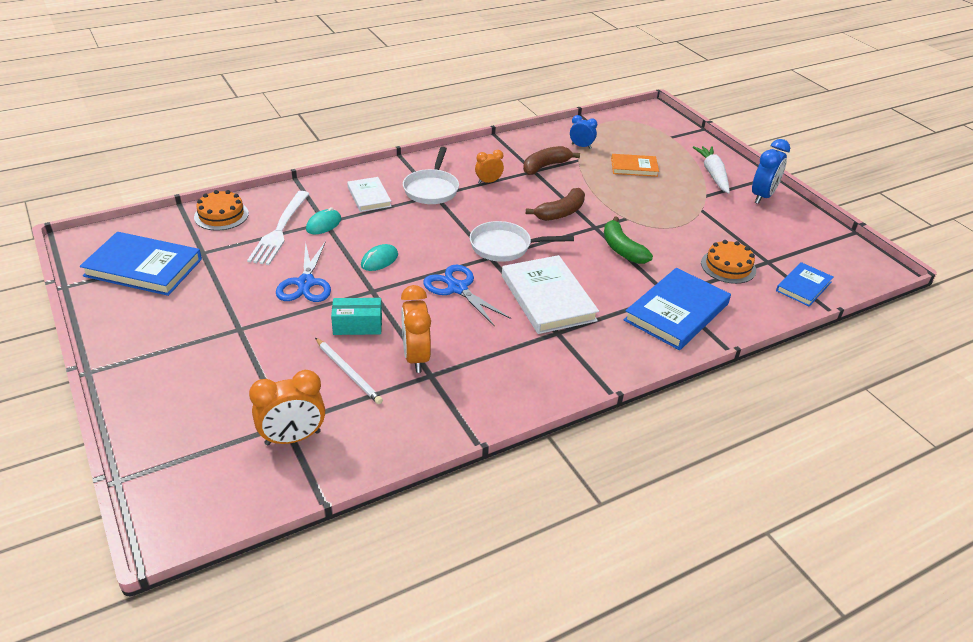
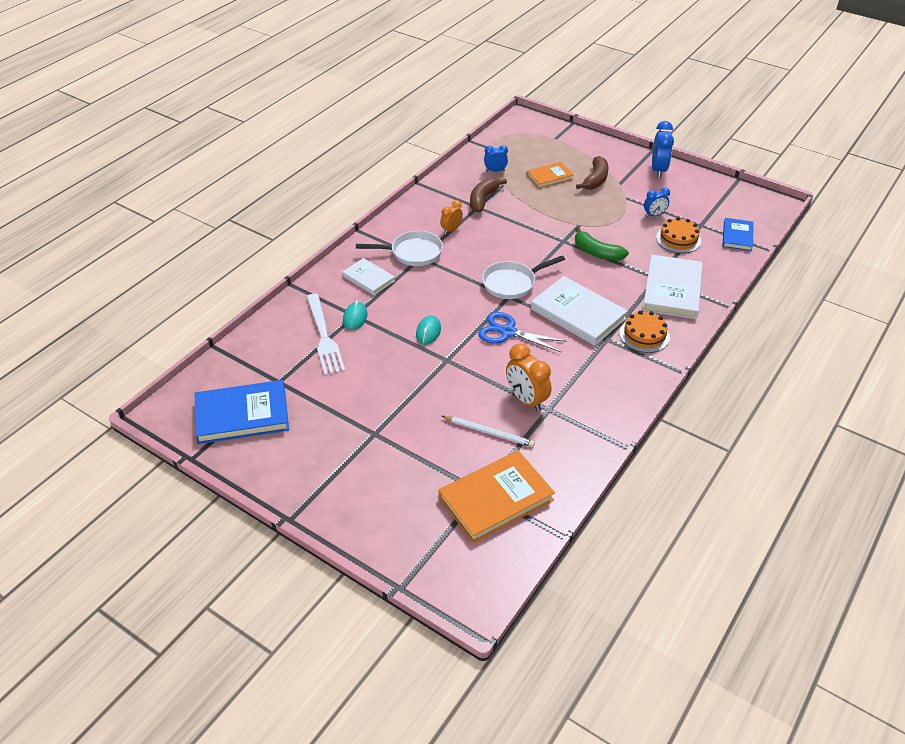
camera: 25 degrees left, 5 degrees up
orange cake [194,190,249,231] -> orange cake moved to [620,311,670,353]
orange clock [249,370,325,445] -> orange book [439,450,555,543]
blue scissors [276,241,331,302] -> none
turquoise box [331,298,382,335] -> none
white pan [403,147,459,204] -> white pan turned 75 degrees counterclockwise [356,231,443,266]
brown banana [526,188,585,221] -> brown banana moved to [576,156,608,190]
blue book [624,268,731,350] -> white book [643,255,703,319]
white carrot [693,146,730,194] -> none
none -> blue clock [644,188,670,217]

